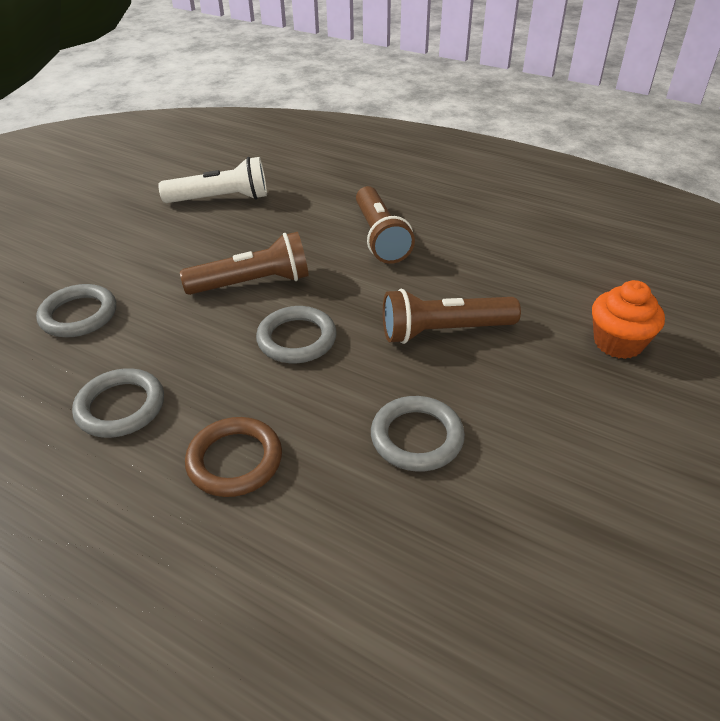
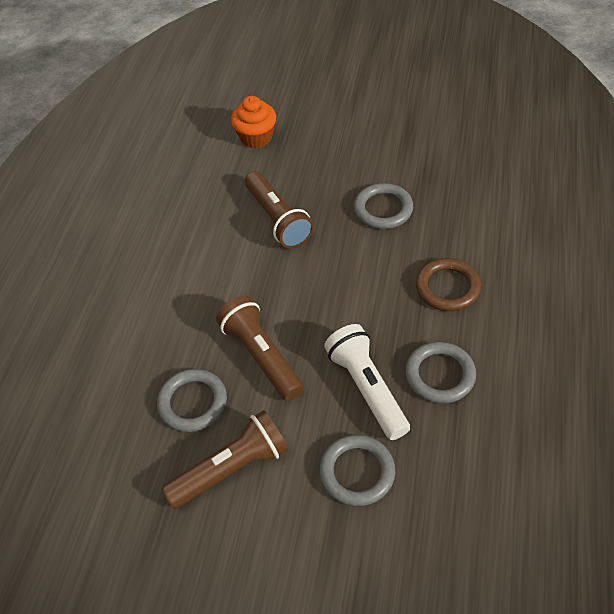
camera: 105 degrees left, 10 degrees up
white flashlight [158,157,267,203] -> white flashlight moved to [324,324,410,440]
grey ring [256,306,337,363] -> grey ring moved to [157,369,227,432]
brown flashlight [356,186,415,264] -> brown flashlight moved to [162,410,288,509]

